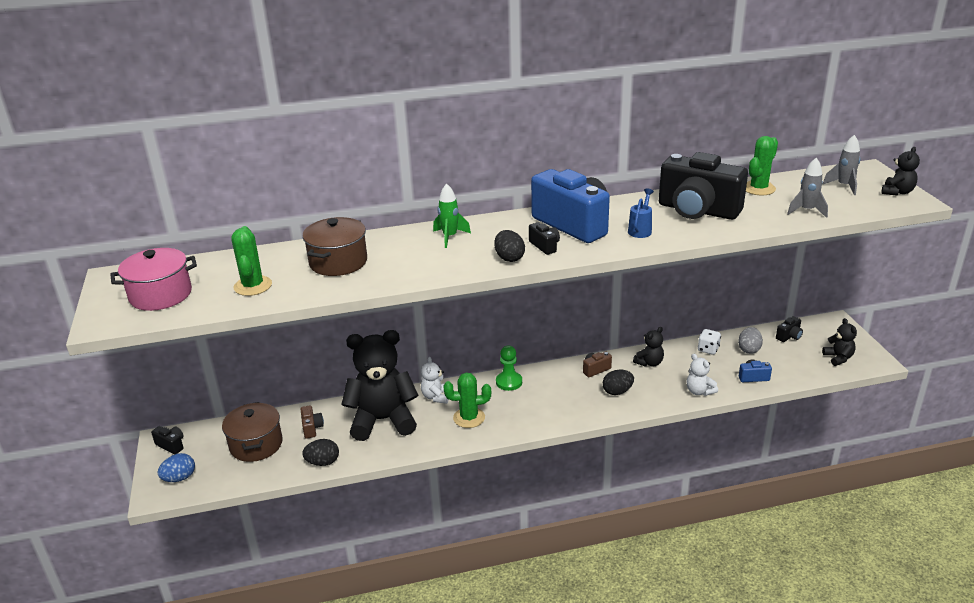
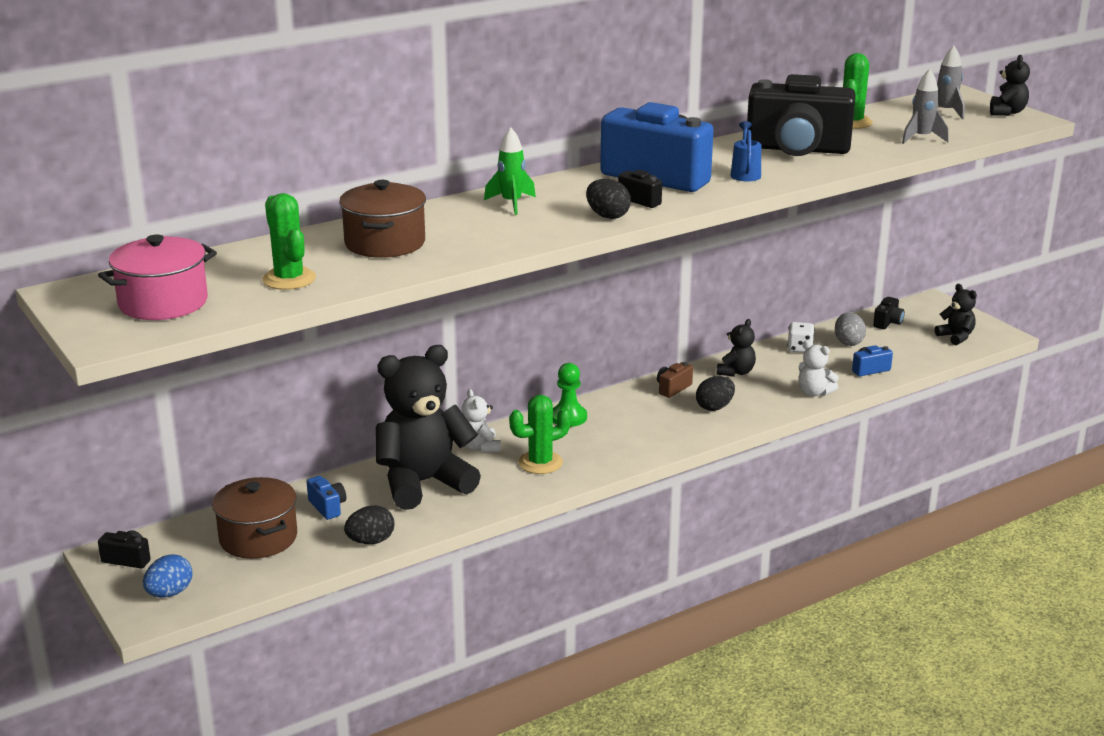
camera: 20 degrees left, 5 degrees down
brown camera [300,405,324,439] -> blue camera [307,476,346,520]

